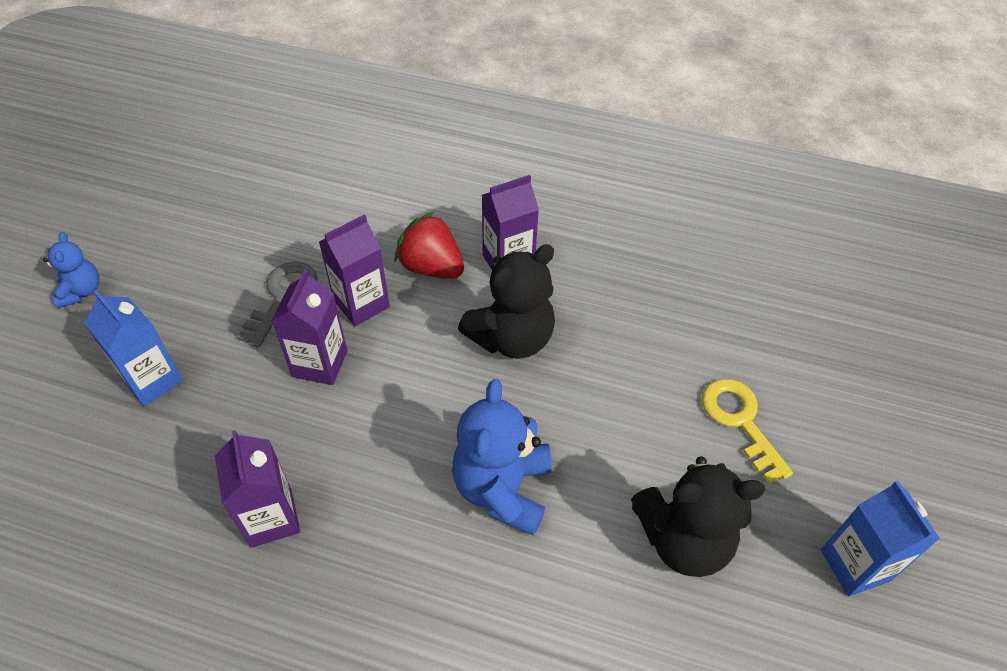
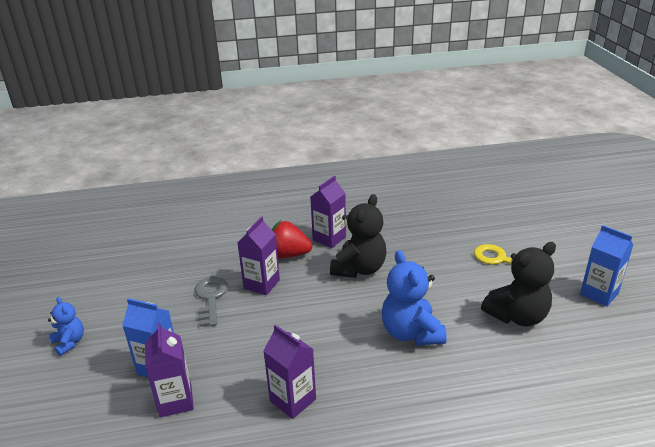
camera: 25 degrees left, 20 degrees down
purple carton [272,269,347,385] -> purple carton moved to [145,323,194,417]

